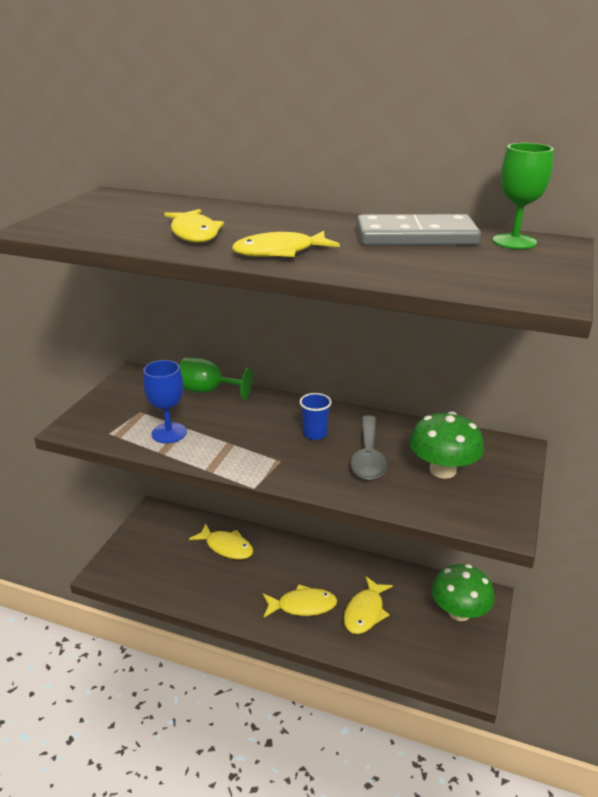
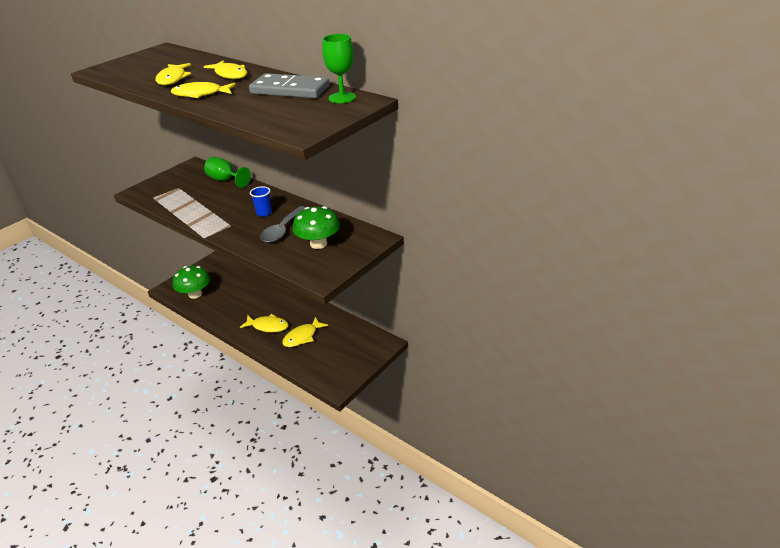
camera: 20 degrees right, 5 degrees up
blue goblet [143,360,187,443] -> none
yellow fish [189,523,253,559] -> yellow fish moved to [204,60,247,79]
green mushroom [431,564,495,621] -> green mushroom moved to [173,266,210,299]

